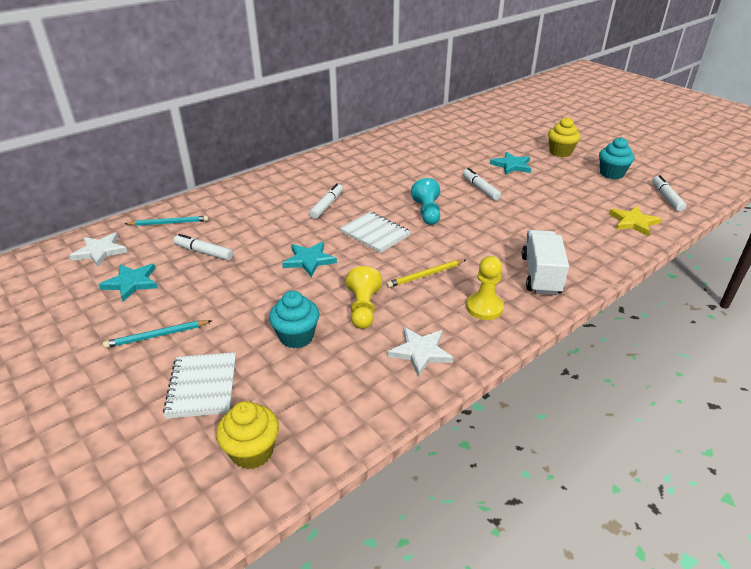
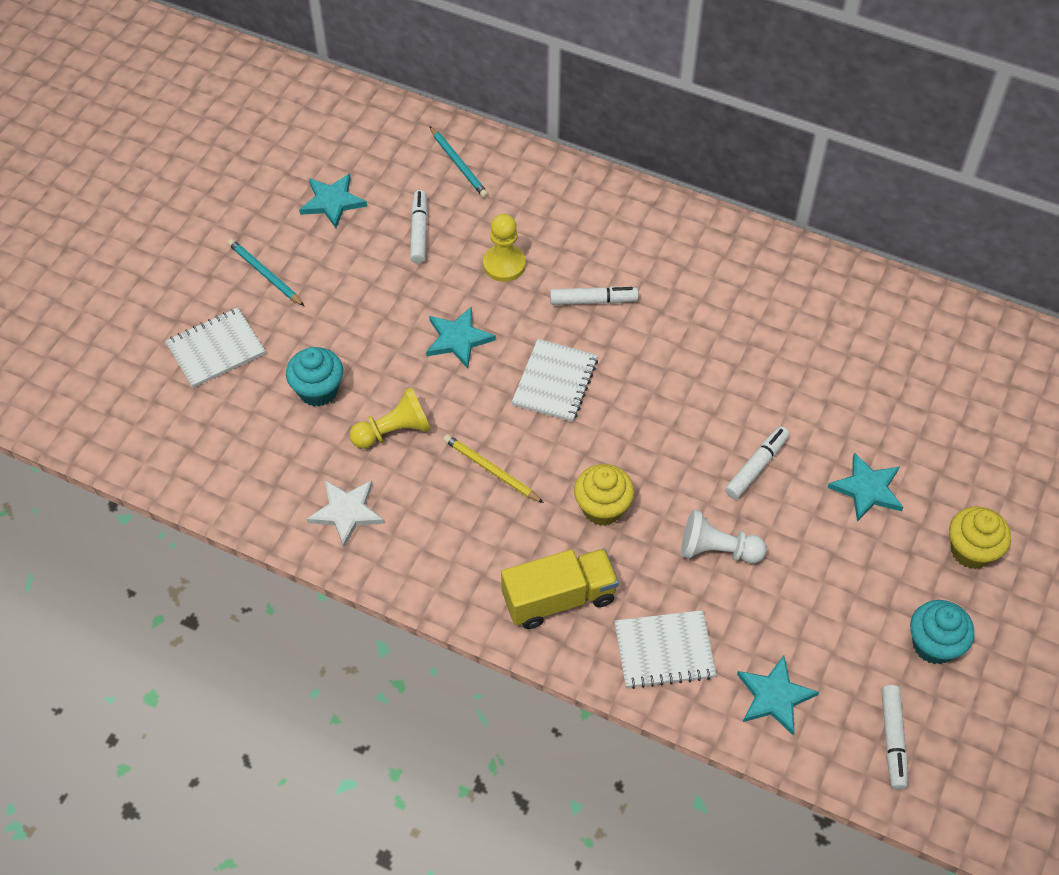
camera: 65 degrees right, 20 degrees up
white star [69,233,127,267] -> none
yellow cupcake [216,401,279,469] -> yellow cupcake moved to [574,464,634,526]
turquoise pawn [411,178,440,225] -> none
yellow pawn [466,256,504,320] -> yellow pawn moved to [483,214,526,282]
white truck [521,230,569,295] -> yellow truck [501,549,619,629]
yellow star [609,206,661,236] -> turquoise star [737,655,819,735]
white marker [652,175,686,212] -> white marker turned 120 degrees clockwise [881,685,908,790]
none -> white notebook [614,610,717,689]
none -> white pawn [681,510,767,563]

